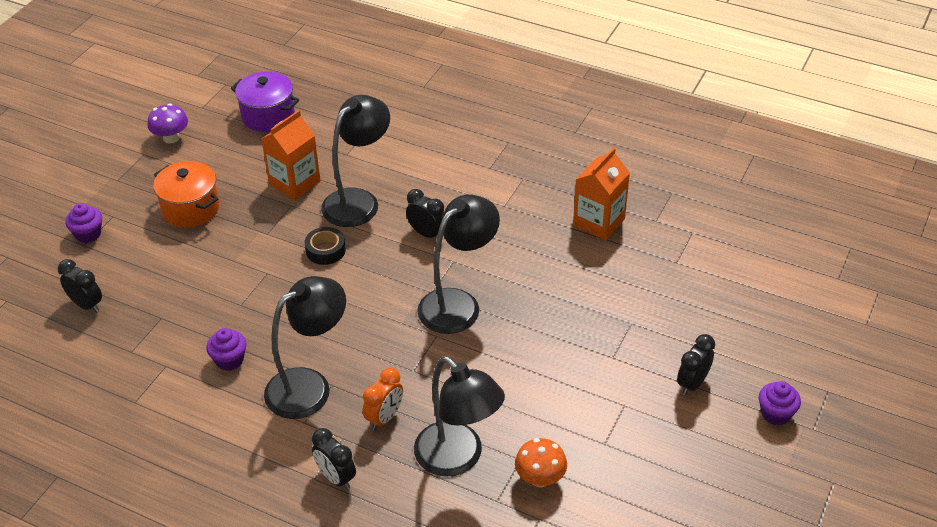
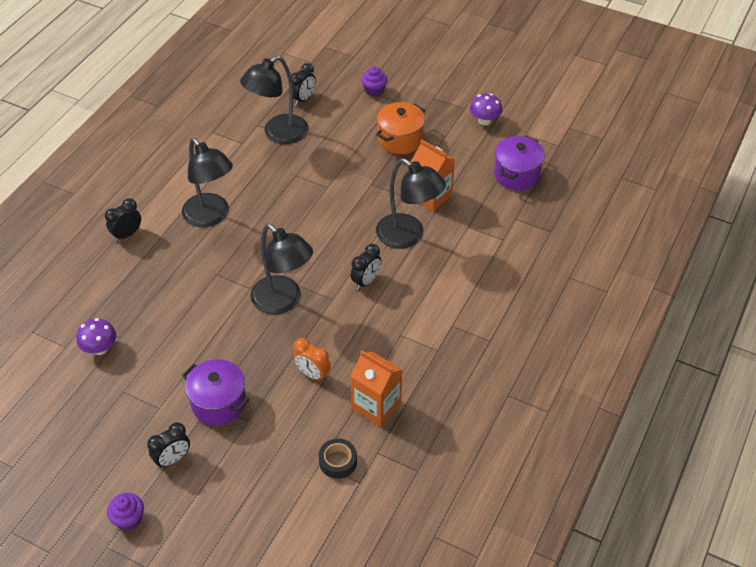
camera: 90 degrees right, 5 degrees up
purple cupcake [206,328,247,371] -> none
black tape [305,227,346,265] -> black tape moved to [319,438,357,479]
orange clock [363,367,403,431] -> orange clock moved to [293,338,331,382]
black lamp [414,356,505,477] -> black lamp moved to [240,56,308,144]
orange mushroom [515,438,567,487] -> purple mushroom [76,318,116,355]
black clock [677,334,715,396] -> black clock turned 105 degrees clockwise [147,422,190,468]
none -> purple pot [182,359,250,425]

